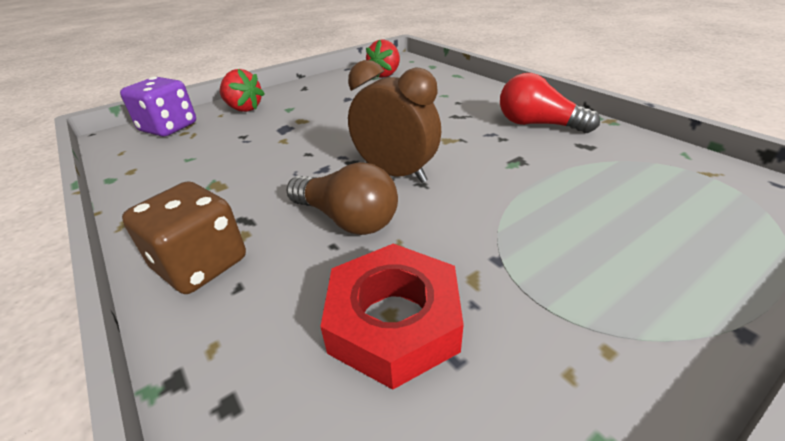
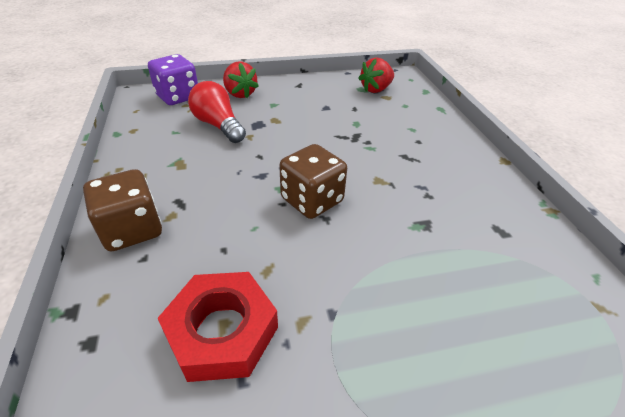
camera: 20 degrees right, 5 degrees up
brown light bulb [287,162,398,235] -> none
brown clock [348,60,441,183] -> brown dice [279,144,347,219]
red light bulb [500,73,600,133] -> red light bulb moved to [188,81,246,143]

